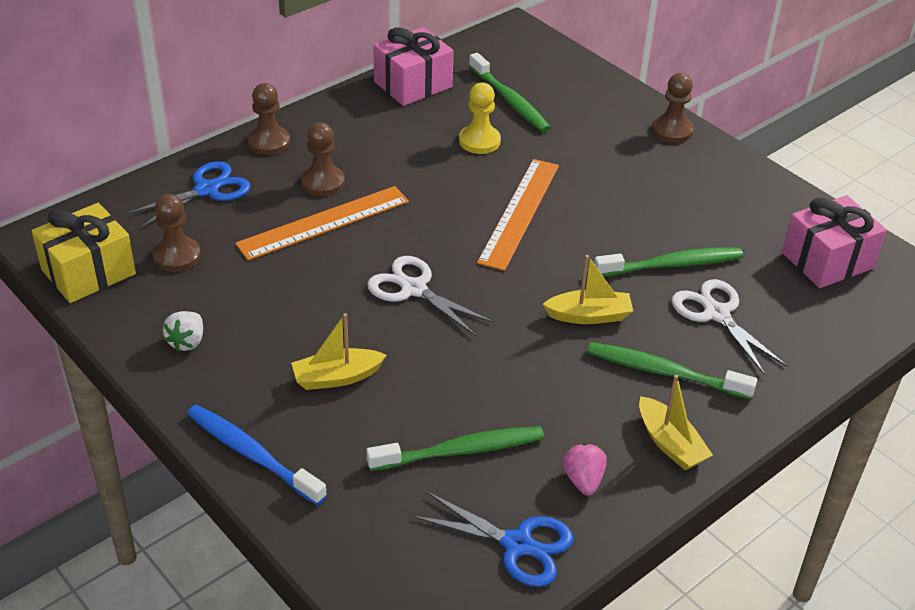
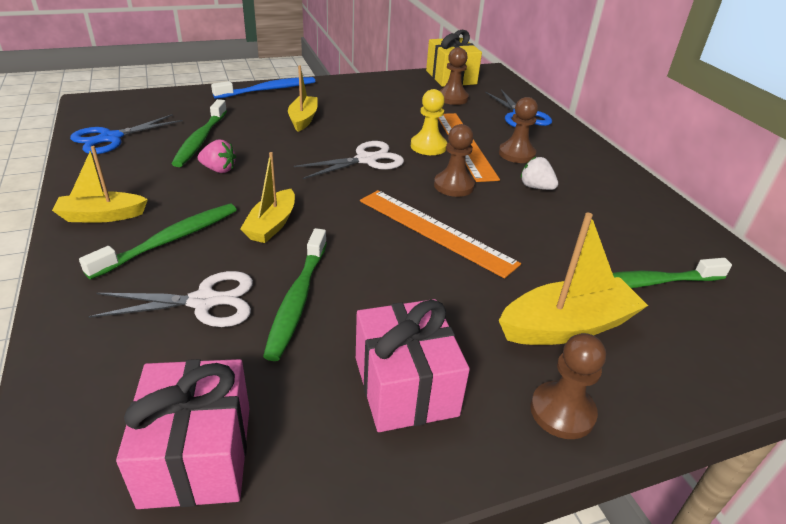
camera: 110 degrees right, 5 degrees down
white strawberry [163,311,203,352] -> white strawberry moved to [521,157,558,190]
brown pawn [247,83,290,155] -> brown pawn moved to [434,124,475,197]
pink gift [373,27,454,106] -> pink gift moved to [356,299,470,432]
yellow pawn [459,83,501,154] -> yellow pawn moved to [411,89,447,155]
pink strawberry [562,443,607,496] -> pink strawberry moved to [197,140,236,173]
none -> yellow boat [499,213,648,345]

